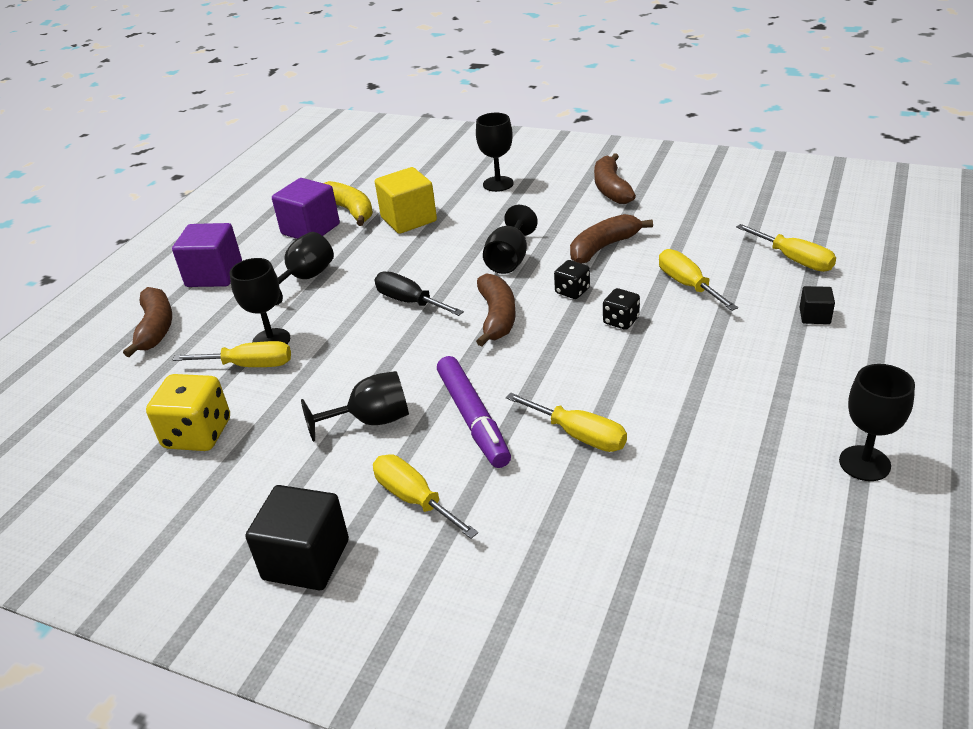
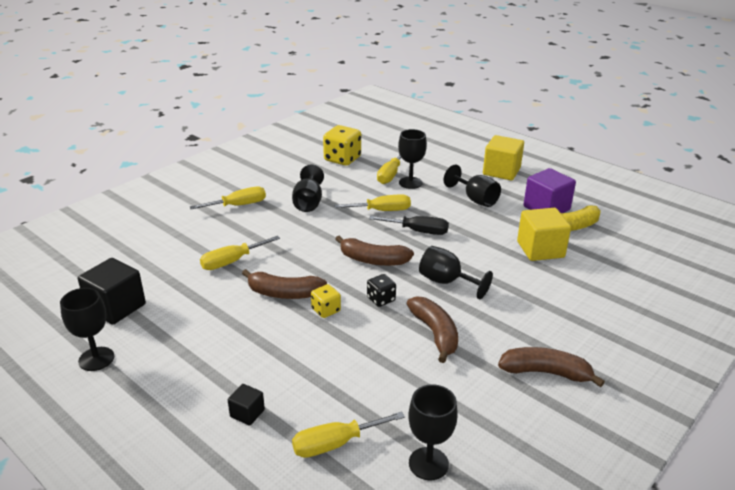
camera: 105 degrees right, 5 degrees down
brown banana [123,287,172,357] -> brown banana moved to [242,269,327,299]
purple cube [172,223,242,287] -> yellow cube [483,135,524,180]
black cube [245,485,349,590] -> black cube moved to [78,258,146,325]
black screwdriver [374,271,464,316] -> black screwdriver turned 45 degrees clockwise [369,216,449,235]
purple marker [437,356,511,468] -> none
black goblet [476,113,514,192] -> black goblet moved to [408,384,458,481]
black dice [603,288,640,330] -> yellow dice [311,284,341,318]
yellow screwdriver [659,249,738,311] -> yellow screwdriver moved to [334,194,411,211]

